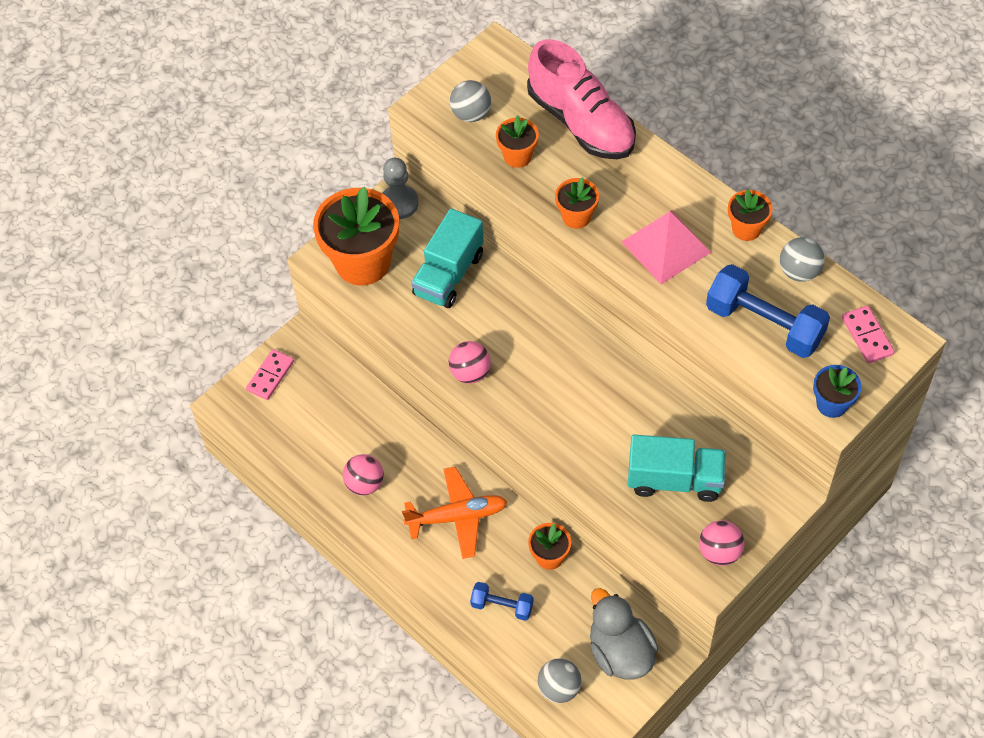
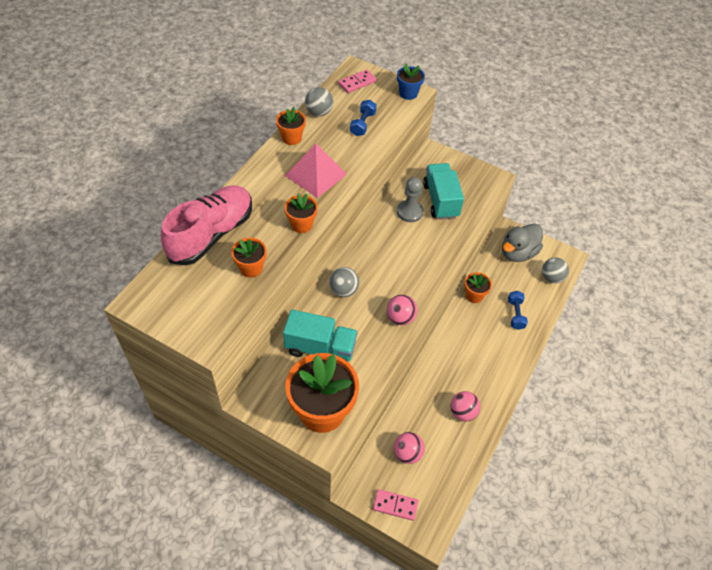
camera: 110 degrees left, 5 degrees down
grey pawn [382,158,419,219] -> grey pawn moved to [397,177,424,222]
orange plane [402,467,507,559] -> none
grey ball [450,80,491,122] -> grey ball moved to [329,267,359,297]
pink ball [699,520,745,566] -> pink ball moved to [394,432,425,464]
blue dumbbell [706,264,830,358] -> blue dumbbell [350,100,377,136], size x0.54

